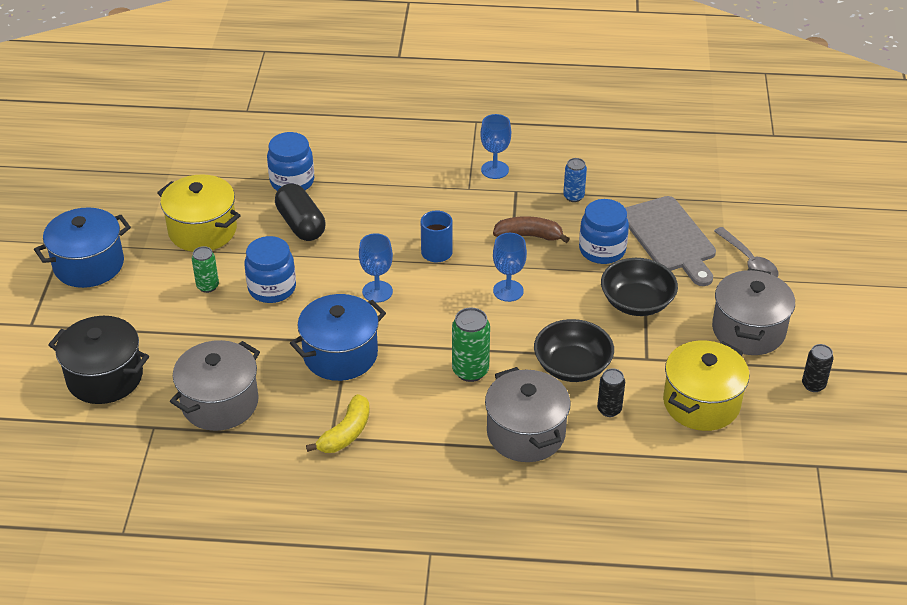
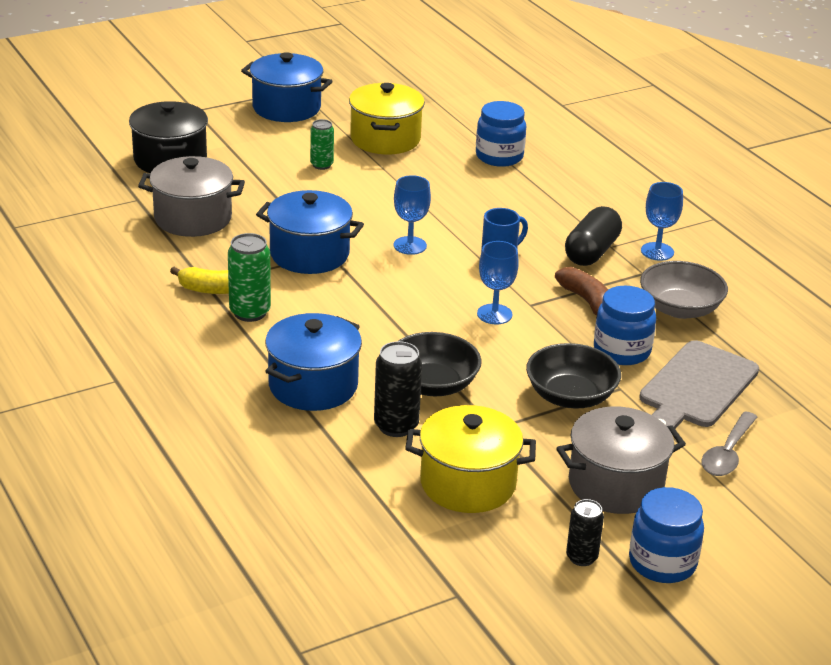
camera: 55 degrees right, 10 degrees down
blue jar [244,236,296,303] -> blue jar moved to [629,487,704,583]
black capsule [275,183,326,241] -> black capsule moved to [565,206,622,266]
green can [452,307,490,382] -> green can moved to [228,233,271,322]
grey pot [485,367,571,462] -> blue pot [265,313,362,411]
blue can [563,158,587,202] -> grey bowl [640,261,728,319]
black can [597,368,625,417] -> black can [374,341,422,437], size x1.54

